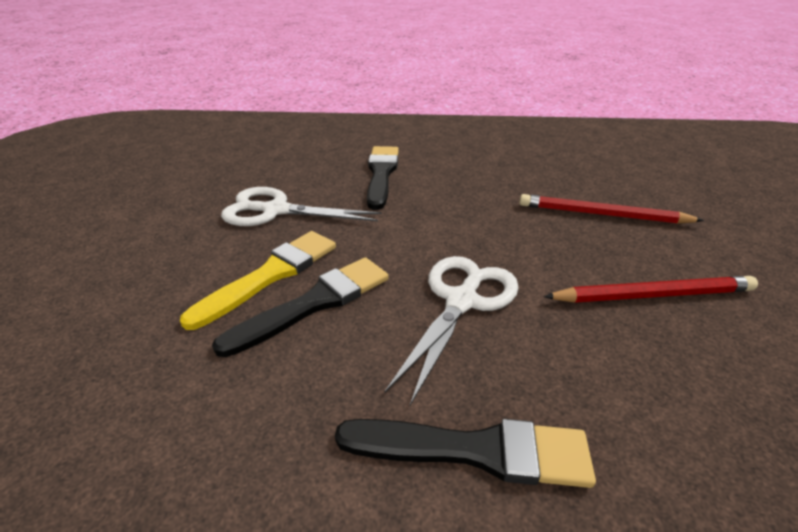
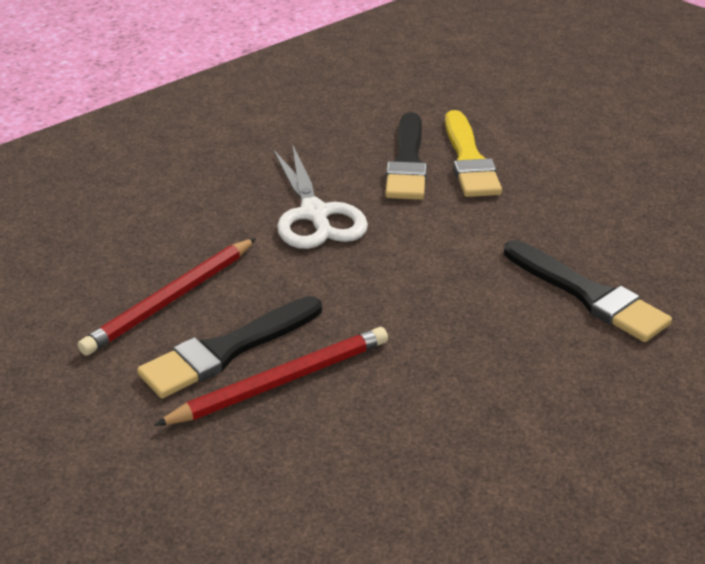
camera: 135 degrees right, 0 degrees up
white scissors [221,187,382,226] -> none
black brush [335,419,596,488] -> black brush moved to [137,296,322,398]

